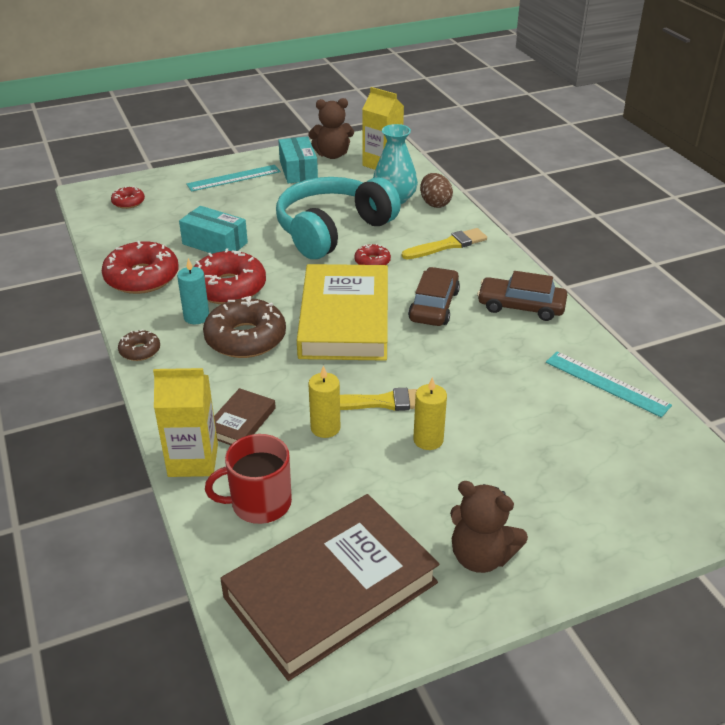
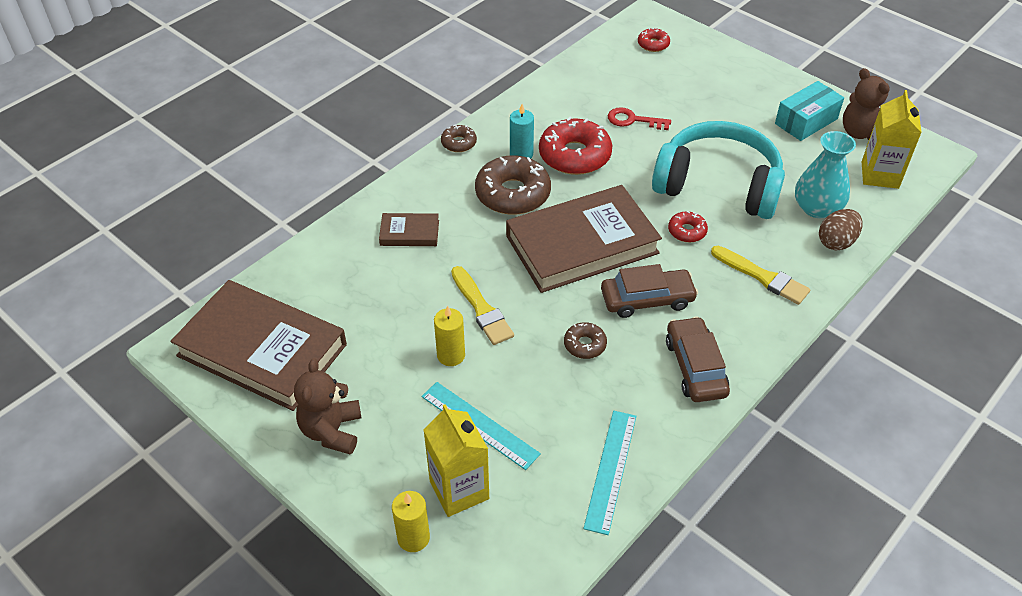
camera: 65 degrees right, 10 degrees up
red donut [102,241,179,294] -> none
yellow carton [153,368,218,477] -> yellow carton moved to [423,404,489,517]
turquoise box [179,206,248,254] -> red key [608,107,671,130]
turquoise ruler [186,165,281,192] -> turquoise ruler moved to [422,382,541,470]
red mug [205,434,292,524] -> none
yellow book [297,264,388,361] -> brown book [506,185,662,293]
yellow candle [308,365,340,438] -> yellow candle moved to [392,491,430,552]
none -> brown donut [564,322,607,359]

